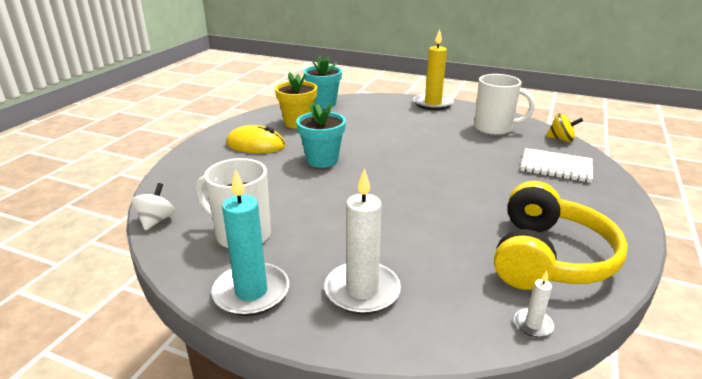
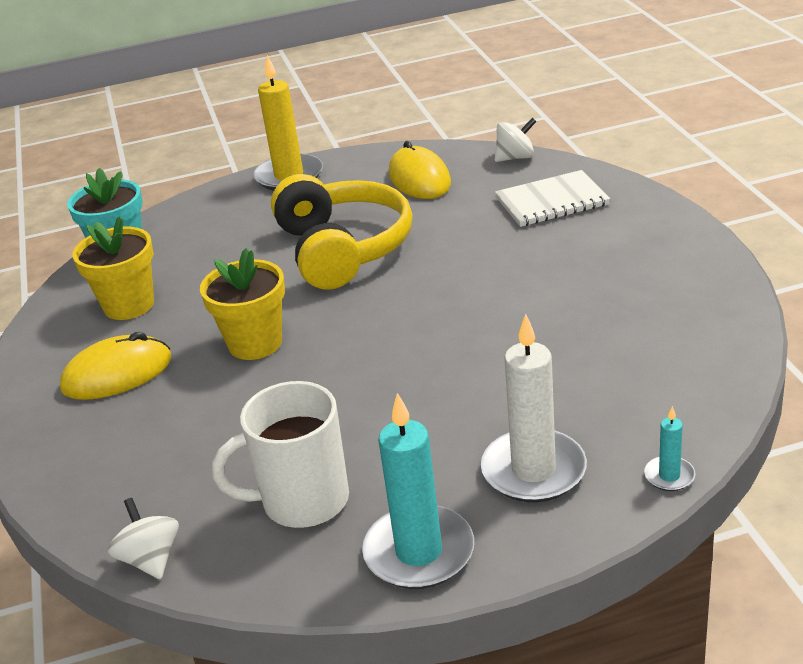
camera: 35 degrees left, 5 degrees up
turquoise flower pot [296,103,346,168] -> yellow flower pot [200,248,285,360]
white mug [474,74,535,135] -> yellow mouse [389,141,451,199]
yellow headphones [494,181,628,290] -> yellow headphones moved to [271,174,413,290]
white candle [514,271,554,337] -> none
yellow spinning top [546,113,583,142] -> white spinning top [495,118,536,162]
none -> turquoise candle [644,406,695,491]

